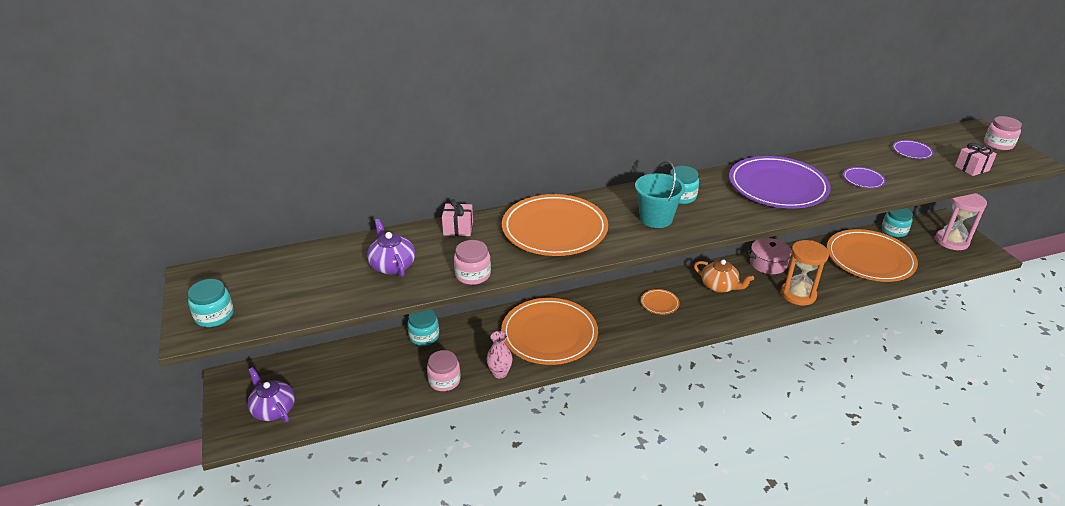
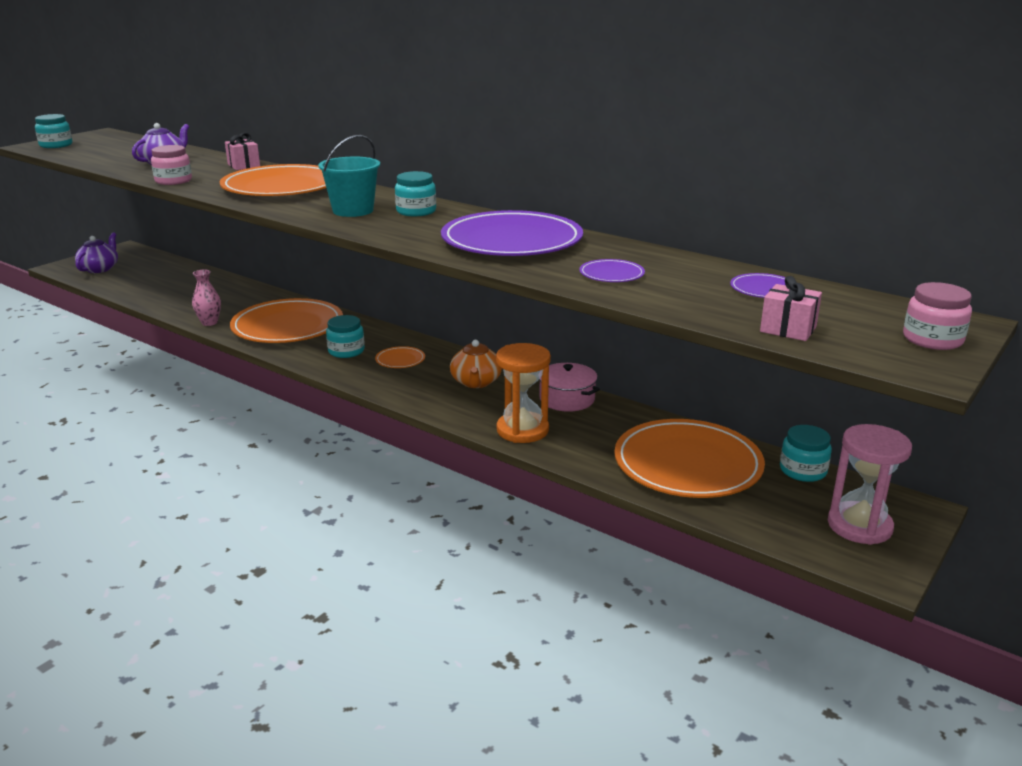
camera: 55 degrees right, 10 degrees down
turquoise jar [407,309,439,346] -> turquoise jar moved to [326,315,365,358]
pink jar [427,350,461,391] -> none

